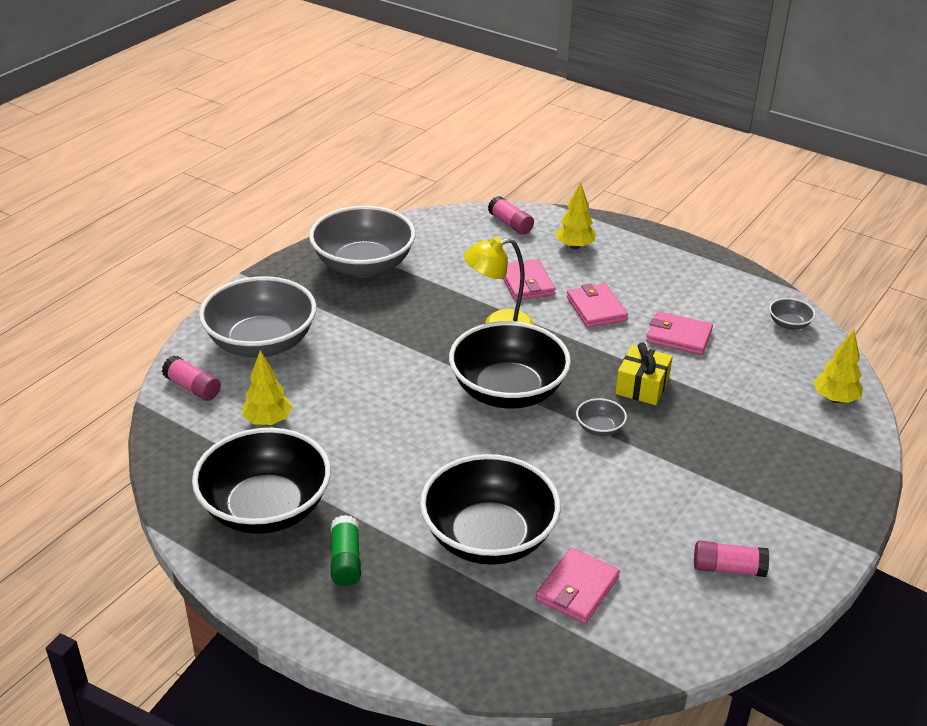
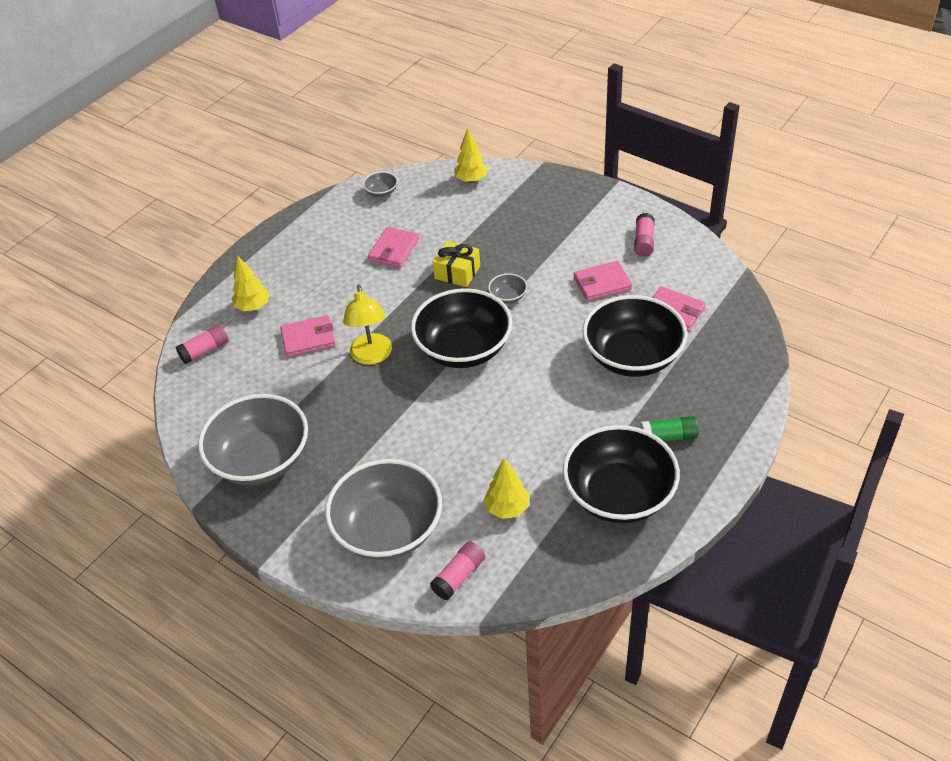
camera: 85 degrees left, 10 degrees up
pink wallet [567,283,628,328] -> pink wallet moved to [574,261,632,301]

